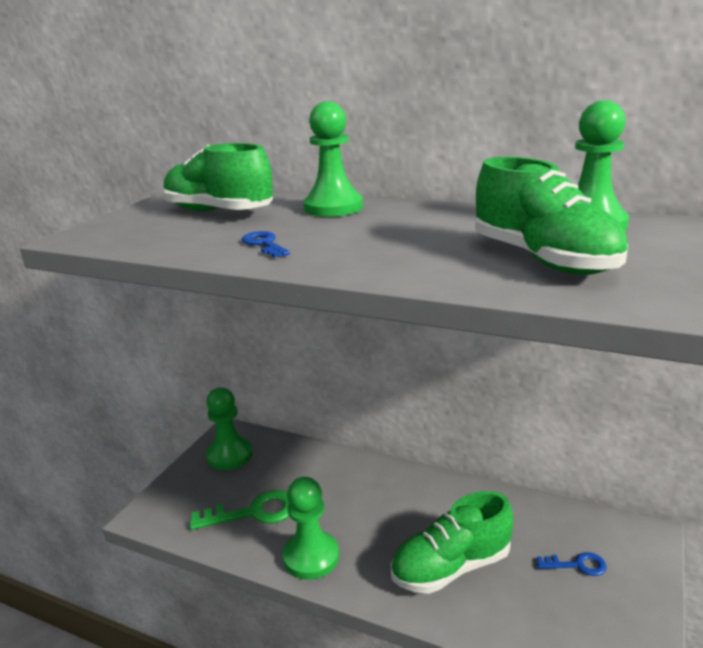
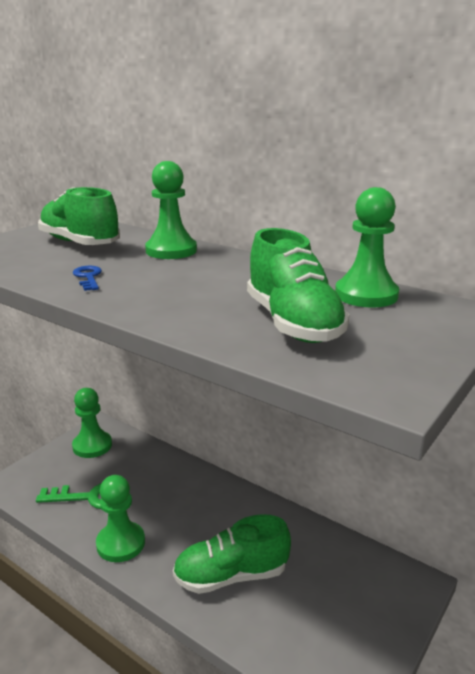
camera: 10 degrees right, 0 degrees up
blue key [537,552,607,576] -> none

